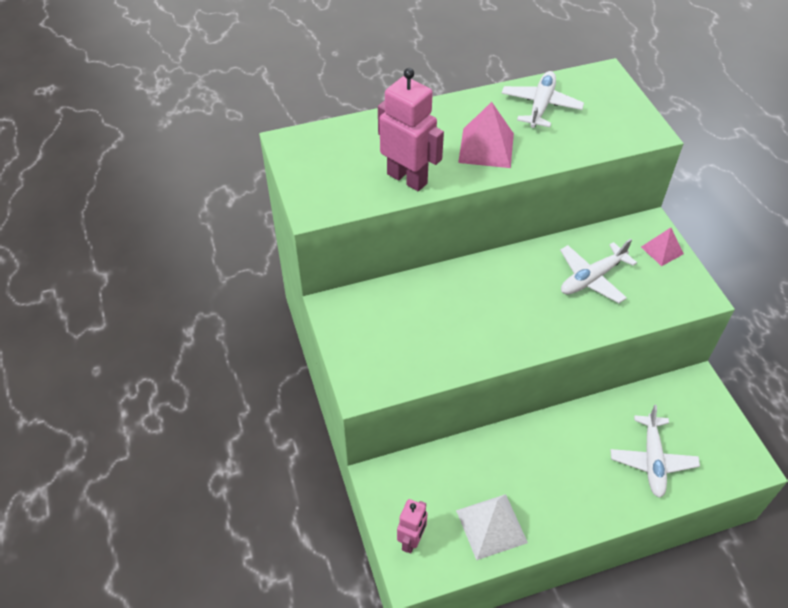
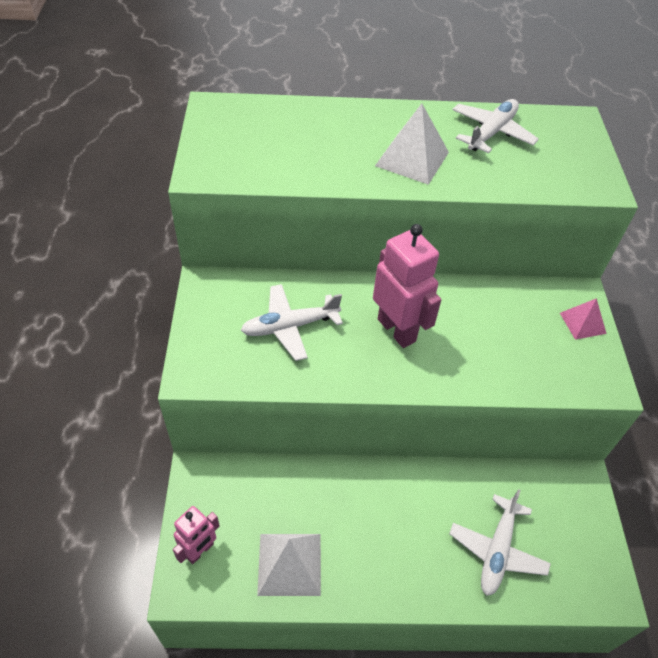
camera: 15 degrees right, 0 degrees up
pink robot [378,68,444,191] -> pink robot moved to [373,224,441,348]
pink pyramid [458,102,514,168] -> white pyramid [375,104,449,185]
white plane [560,239,637,303] -> white plane moved to [241,284,343,361]

